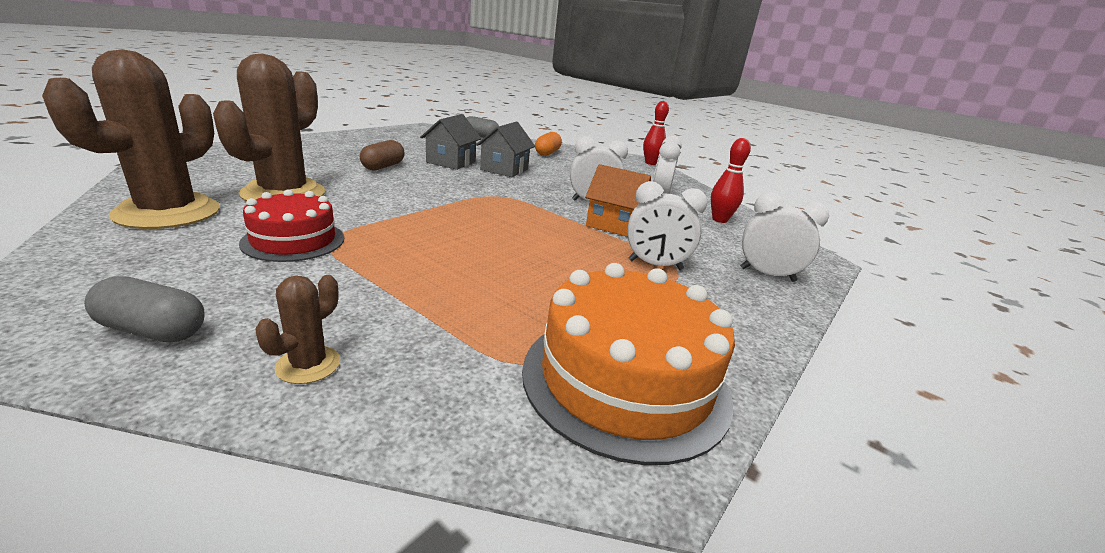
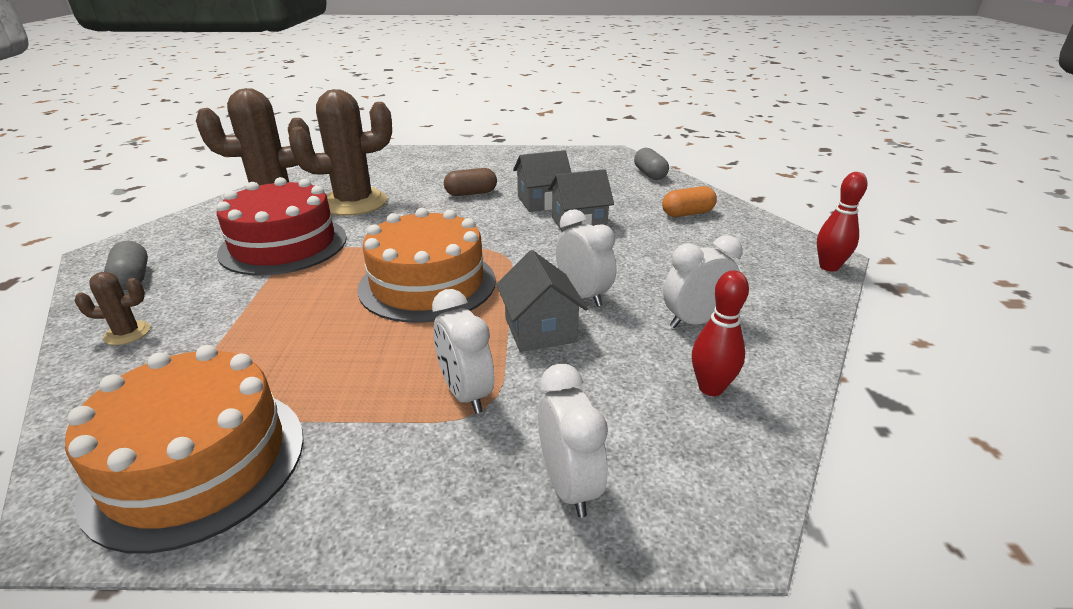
camera: 55 degrees right, 5 degrees up
red cake [239,189,344,262] -> red cake [216,177,347,276], size x1.61
orange house [585,164,651,237] -> grey house [496,250,588,352]
none -> orange cake [357,208,496,323]

